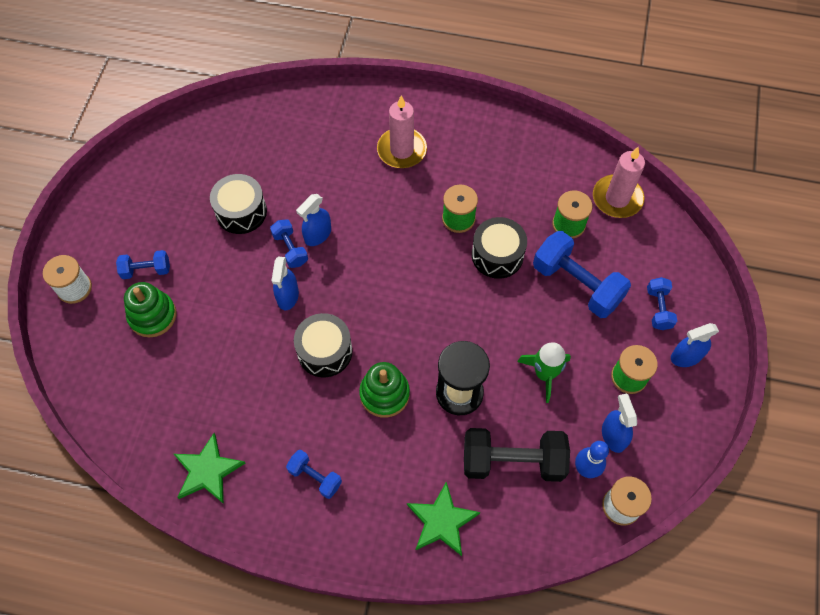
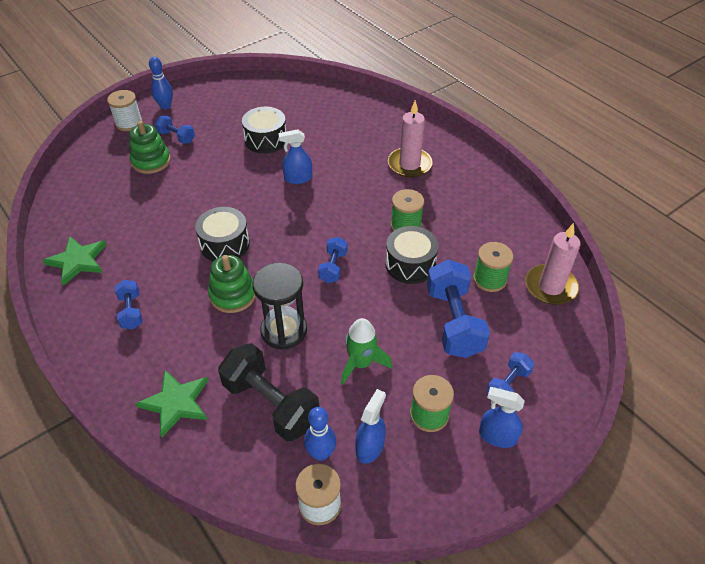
camera: 40 degrees right, 15 degrees down
blue dumbbell [270,219,308,268] -> blue dumbbell moved to [318,237,348,283]
blue spray bottle [272,257,299,310] -> none
none -> blue bowling pin [149,57,173,109]

